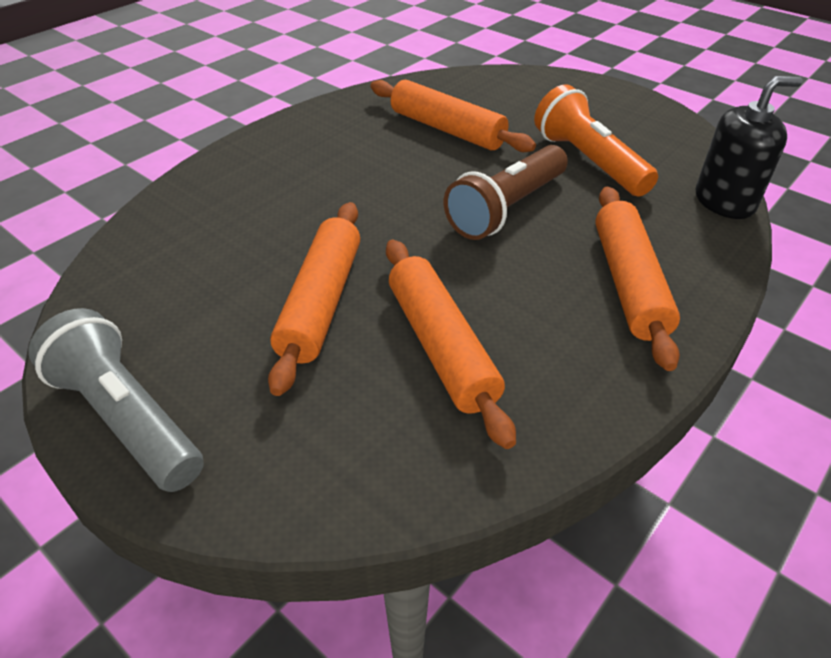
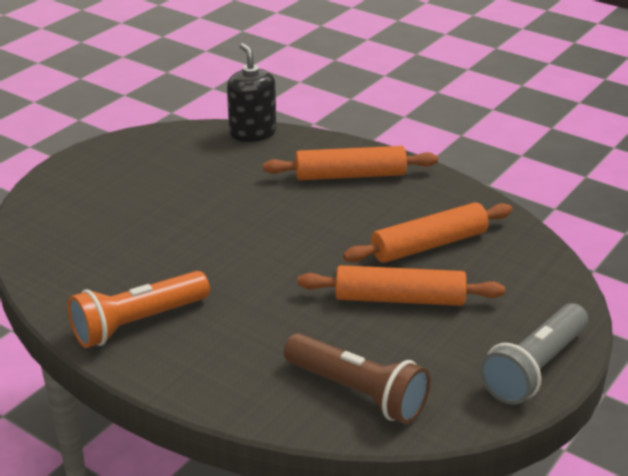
camera: 95 degrees left, 10 degrees down
orange rolling pin [370,80,536,152] -> none
brown flashlight [444,145,568,240] -> brown flashlight moved to [284,333,430,424]
orange flashlight [534,84,658,196] -> orange flashlight moved to [68,271,210,348]

